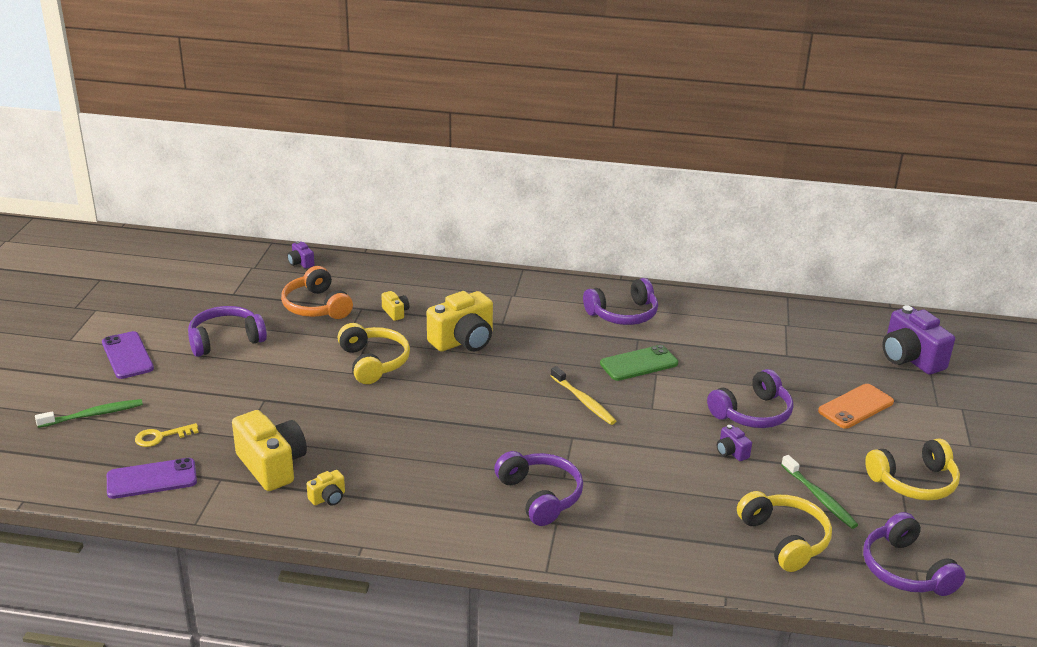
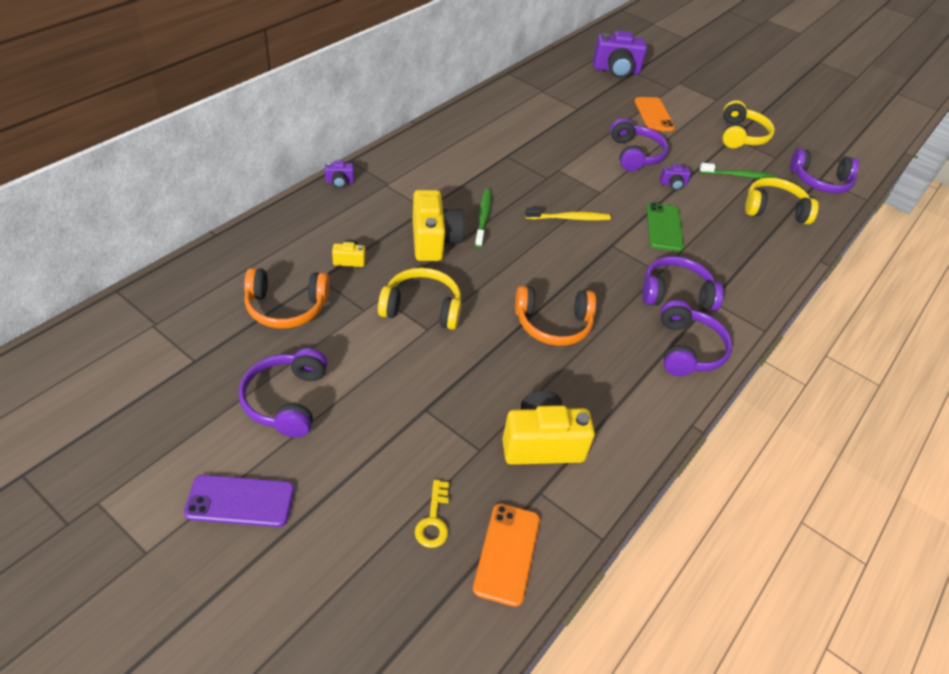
camera: 65 degrees left, 15 degrees up
green toothbrush [35,399,143,428] -> green toothbrush moved to [475,189,491,248]
purple phone [107,458,197,499] -> orange phone [473,503,540,607]
purple camera [287,241,315,269] -> purple camera moved to [325,161,354,188]
yellow camera [307,470,345,506] -> none
purple headphones [583,278,658,325] -> purple headphones moved to [660,300,733,376]
green phone [600,345,678,381] -> green phone moved to [646,203,684,252]
none -> orange headphones [515,286,596,346]

